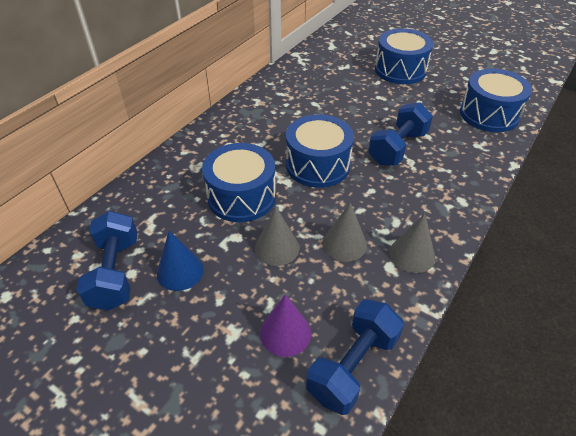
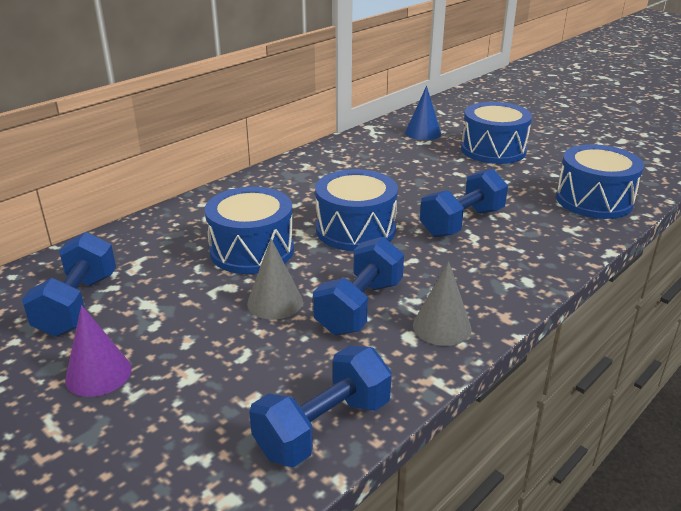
camera: 10 degrees right, 15 degrees down
blue cone [157,231,204,291] -> blue cone moved to [405,86,441,140]
purple cone [260,294,311,357] -> purple cone moved to [65,305,132,397]
grey cone [323,202,367,262] -> blue dumbbell [313,237,404,335]

